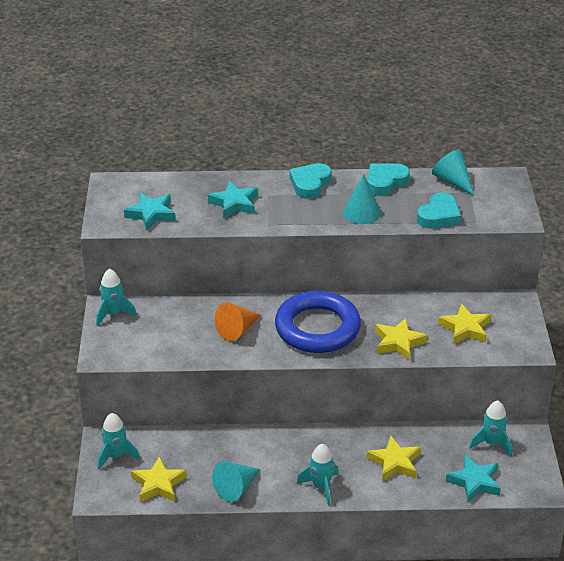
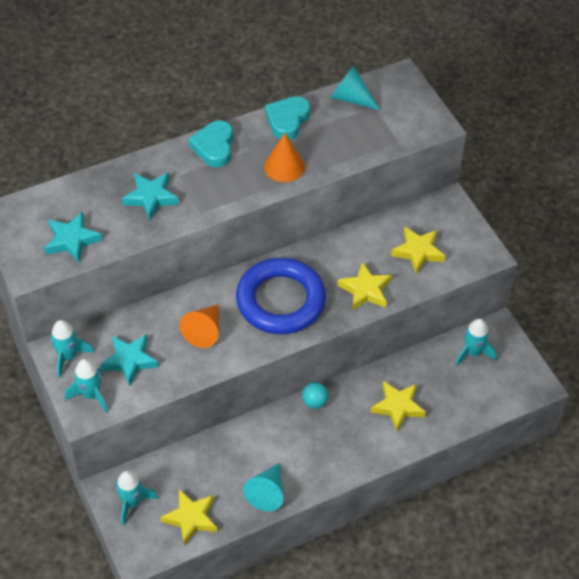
camera: 25 degrees left, 15 degrees up
turquoise rocket [297,444,338,505] -> turquoise rocket moved to [65,359,108,413]
turquoise cone [343,174,381,224] -> orange cone [264,133,305,182]
turquoise heart [417,192,461,229] -> none
turquoise star [446,455,501,503] -> turquoise star moved to [100,334,159,386]
none -> turquoise ball [302,382,328,409]

